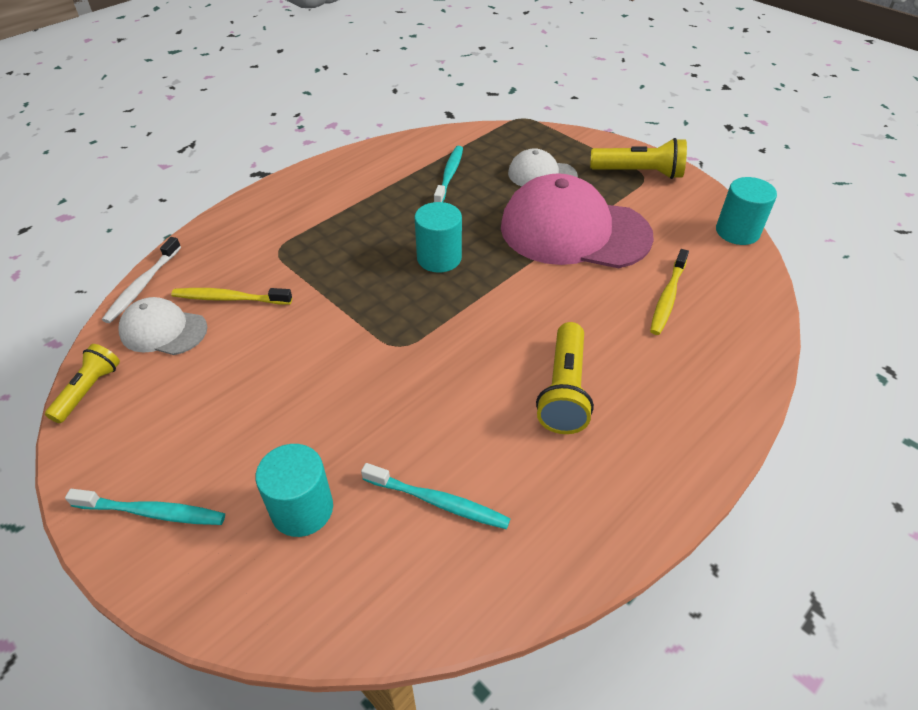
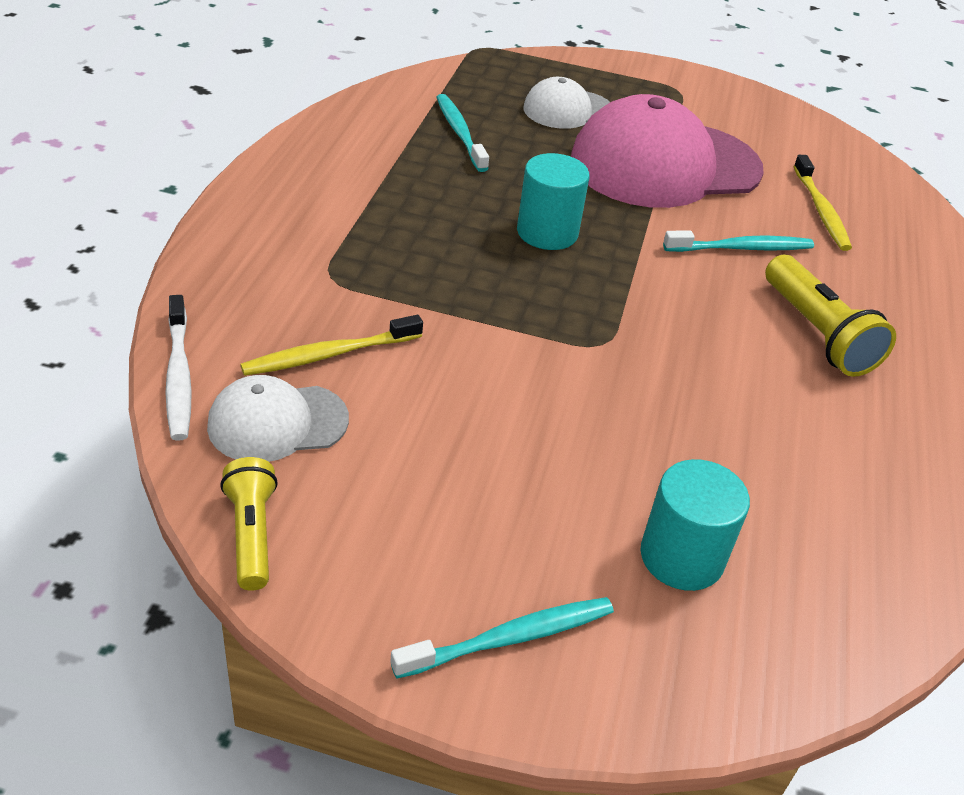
camera: 35 degrees left, 5 degrees down
turquoise toothbrush [361,463,511,529] -> turquoise toothbrush moved to [663,230,814,252]
yellow flashlight [590,138,687,179] -> none
turquoise cylinder [716,177,777,245] -> none

